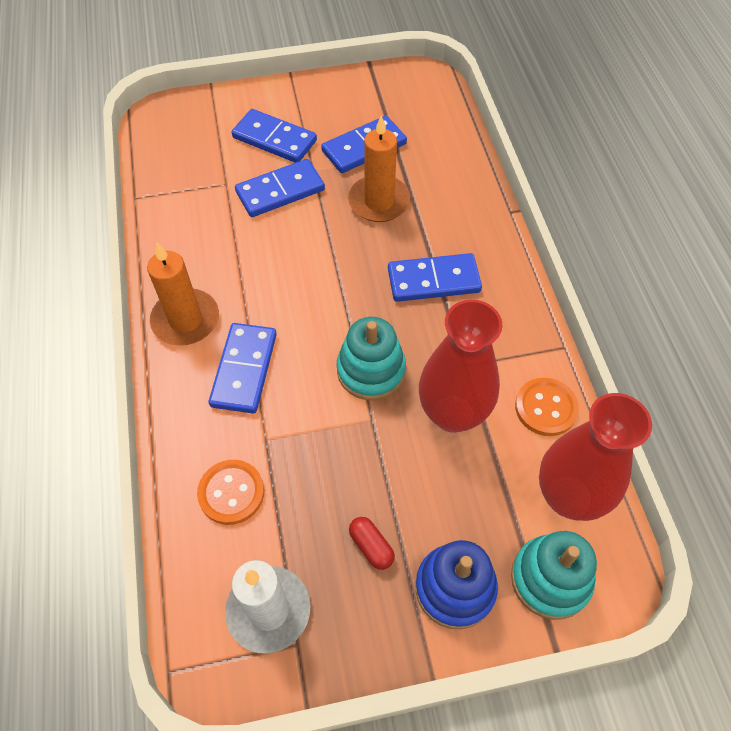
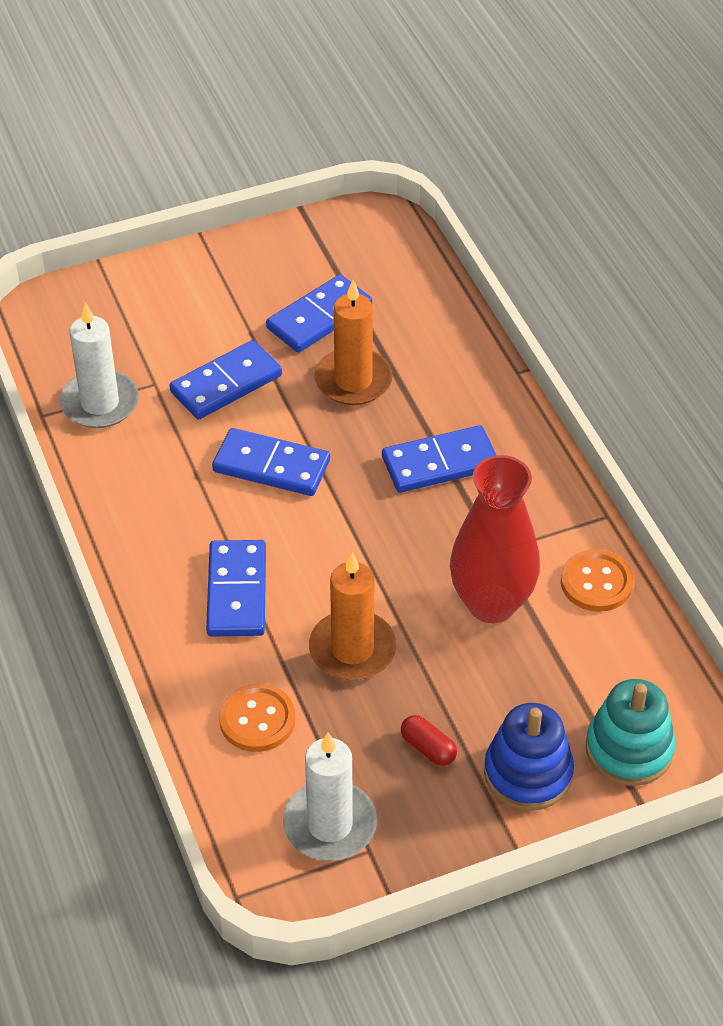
camera: 10 degrees left, 10 degrees down
orange candle [147,243,219,346] -> orange candle moved to [309,553,397,680]
blue domino [232,109,317,163] -> blue domino moved to [212,428,330,496]
turquoise stacking toy [336,317,406,400] -> none
red vase [539,393,652,521] -> none
none -> white candle [60,302,139,428]

